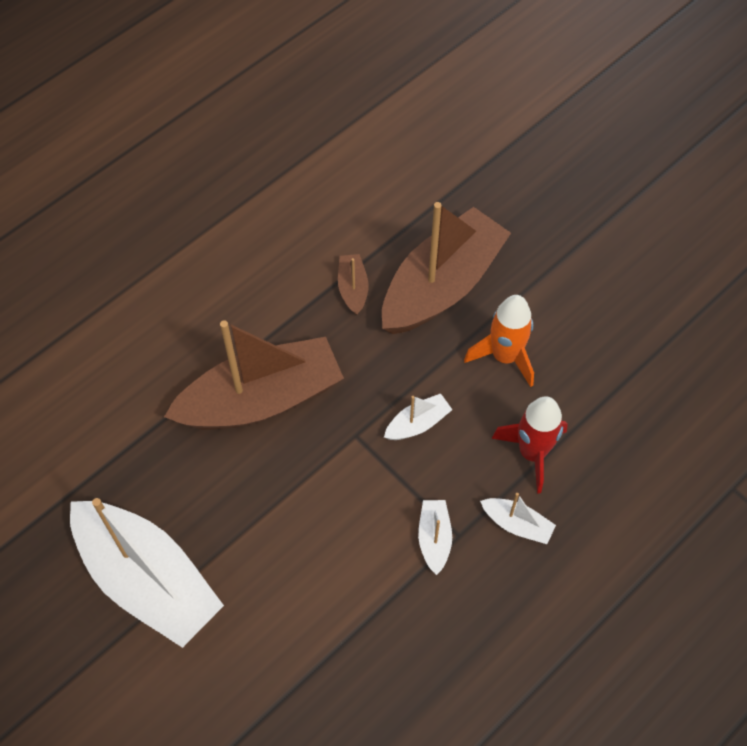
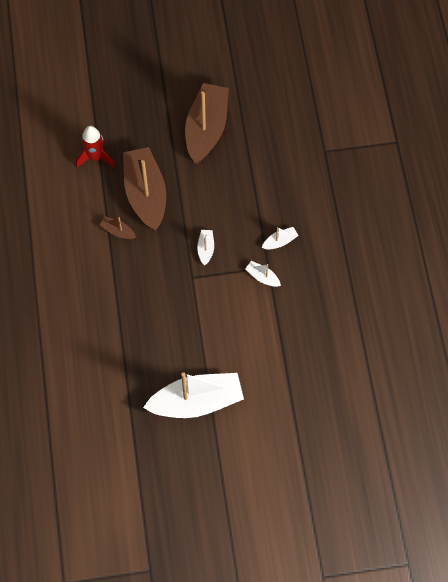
camera: 55 degrees left, 5 degrees up
brown boat [164,320,344,429] -> brown boat moved to [185,83,229,164]
orange rocket [464,295,534,387] -> none
red rocket [492,396,568,494] -> red rocket moved to [76,126,115,168]

